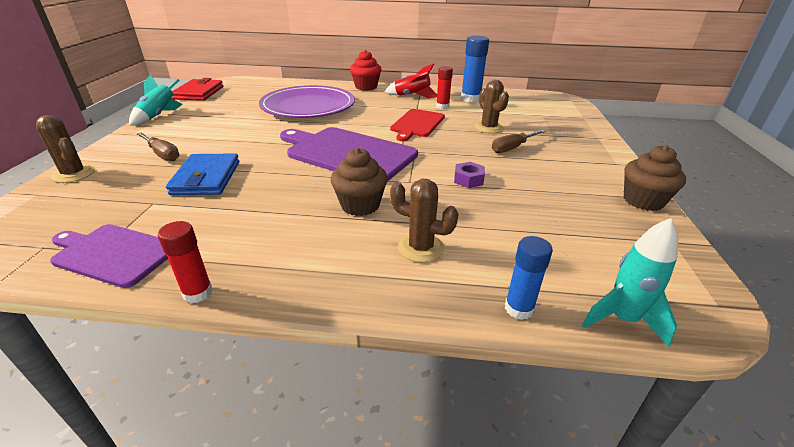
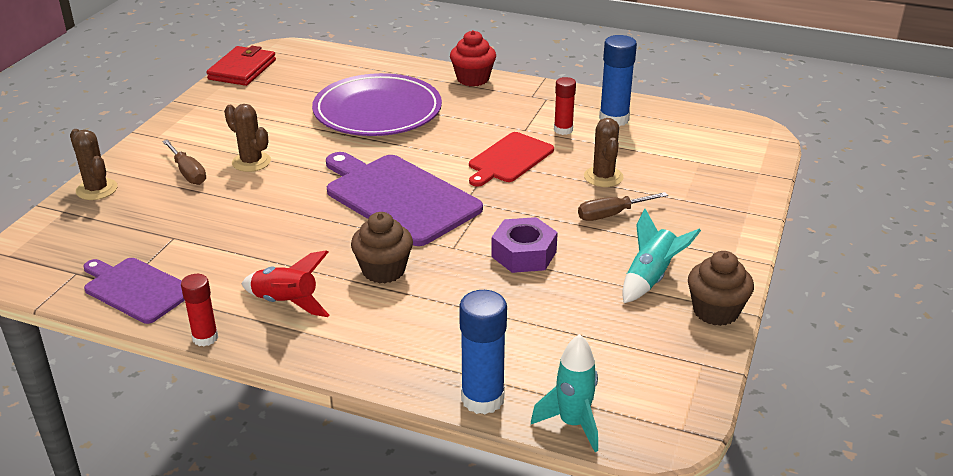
camera: 15 degrees right, 0 degrees up
turquoise rocket [129,75,183,126] -> turquoise rocket moved to [622,209,701,303]
blue wallet [166,153,239,195] -> none
red rocket [385,63,437,98] -> red rocket moved to [242,250,330,317]
brown cactus [390,179,459,262] -> brown cactus moved to [224,104,271,172]
purple nut [454,162,485,188] -> purple nut [491,217,558,273], size x1.65
blue glue stick [505,236,553,320] -> blue glue stick [459,290,507,414], size x1.59

